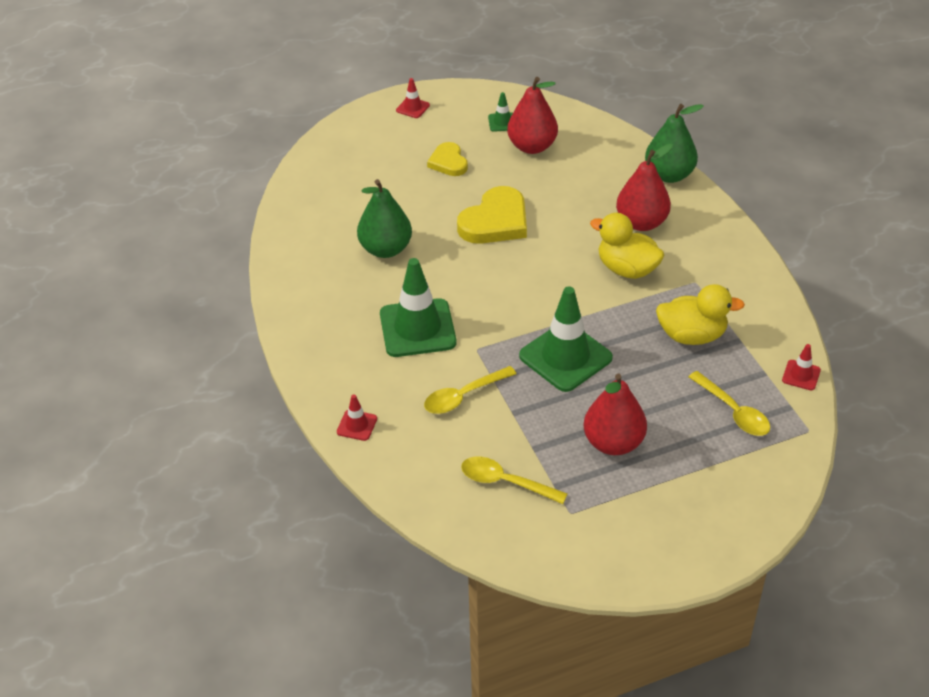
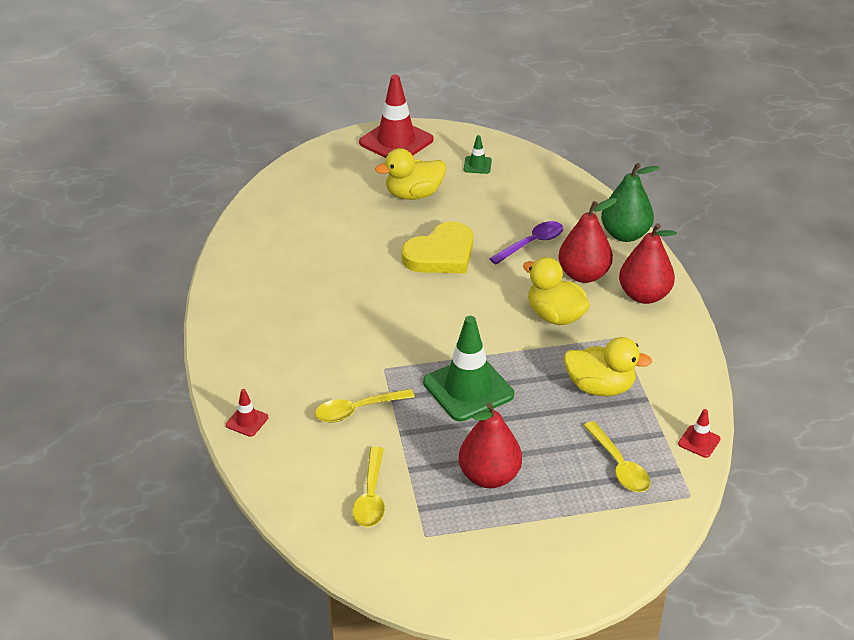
camera: 10 degrees right, 5 degrees down
green pear [357,179,412,258] -> none
green traffic cone [380,258,456,357] -> none
red traffic cone [396,78,430,118] -> red traffic cone [359,75,433,158], size x2.20
yellow heart [427,142,468,176] -> yellow duck [375,148,446,200]
yellow spoon [461,457,567,504] -> yellow spoon turned 120 degrees counterclockwise [353,447,385,527]
red pear [507,77,558,154] -> red pear moved to [619,223,677,304]
none -> purple spoon [489,221,564,264]

